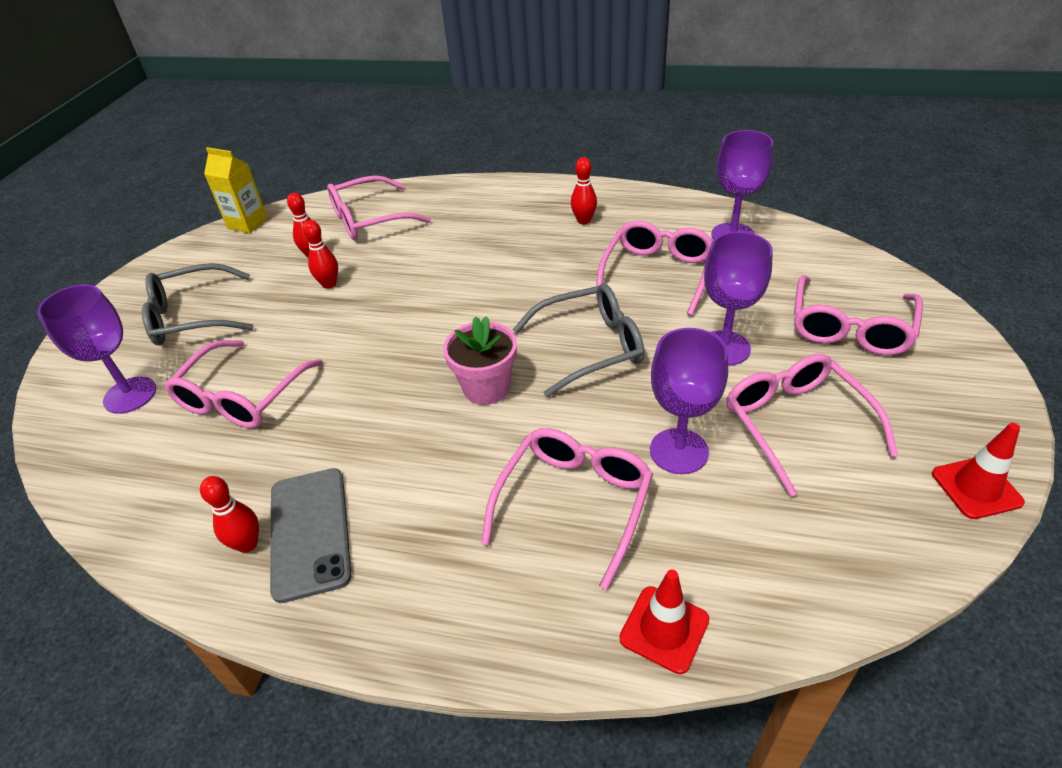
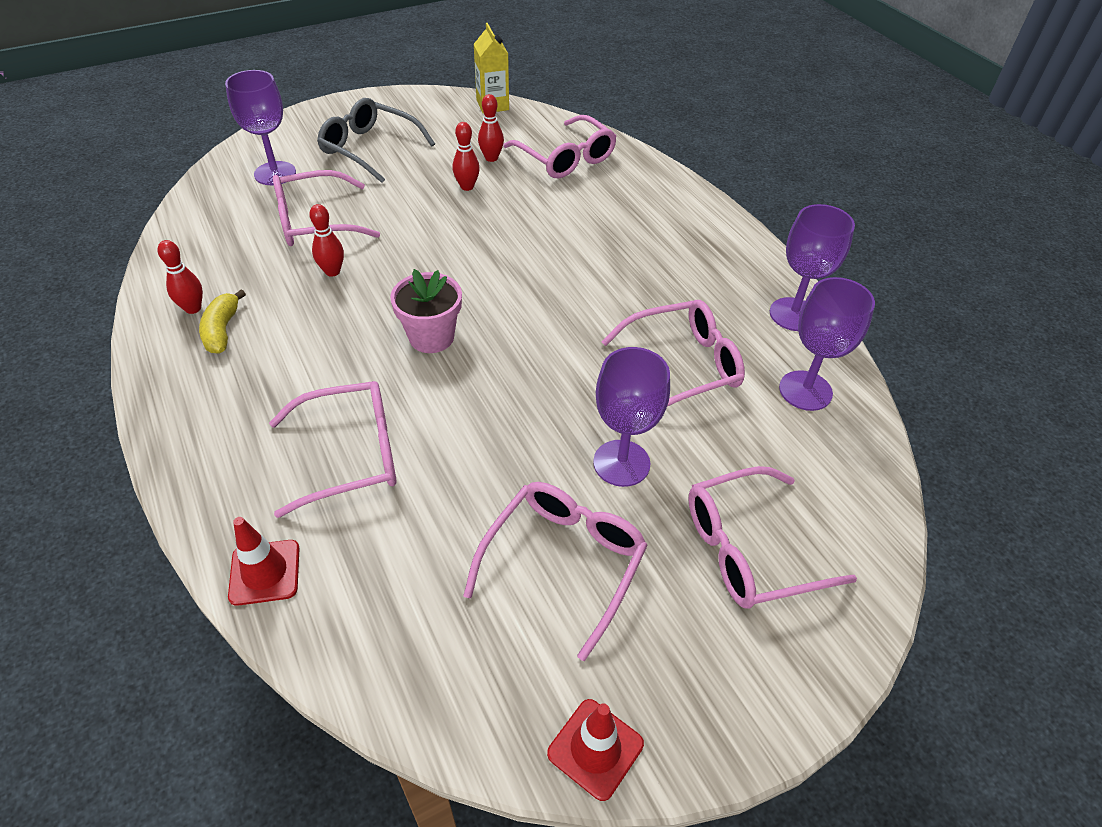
camera: 45 degrees right, 5 degrees up
grey phone [270,468,352,603] -> yellow banana [199,289,246,354]
pink glasses [327,175,431,240] -> pink glasses turned 150 degrees counterclockwise [503,115,617,178]
grey glasses [513,284,644,397] -> none
red bowling pin [571,157,597,225] -> red bowling pin moved to [309,204,344,277]
purple goblet [650,328,728,474] -> purple goblet moved to [770,204,855,331]

